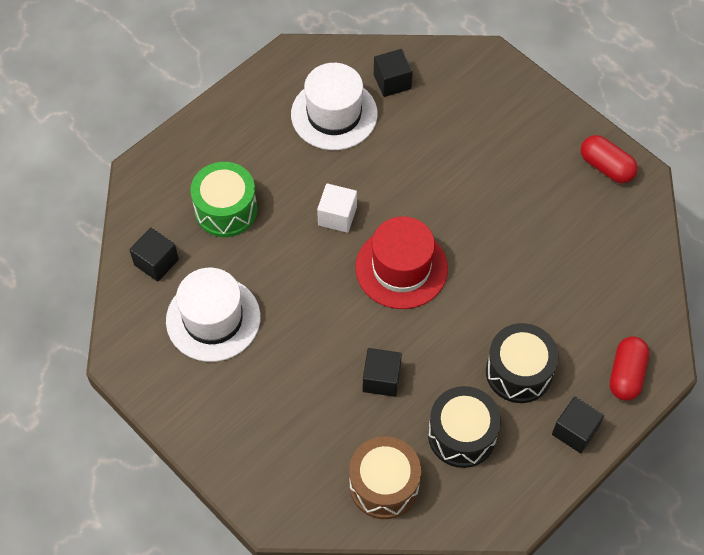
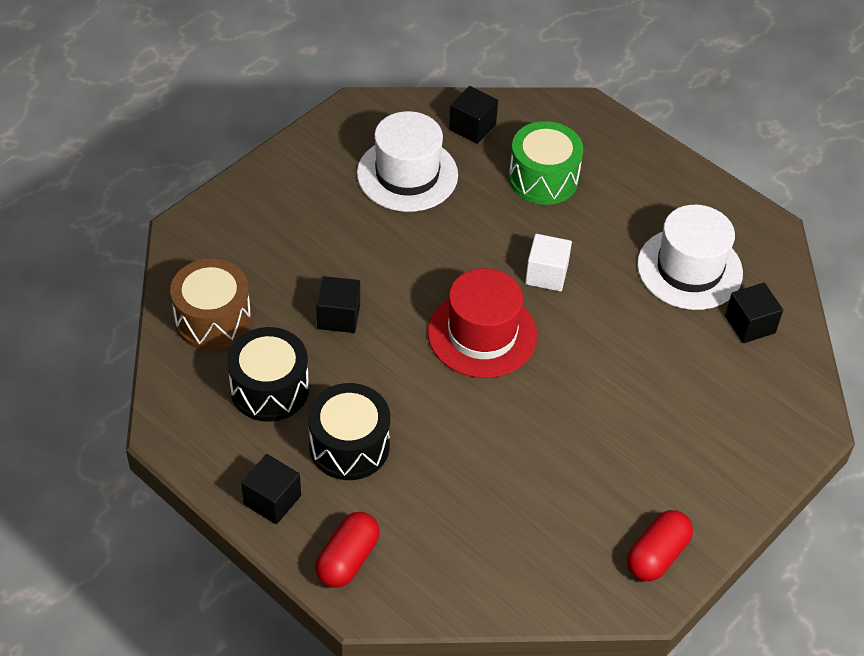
camera: 85 degrees right, 10 degrees down
red capsule [610,336,649,401] -> red capsule turned 75 degrees counterclockwise [315,512,380,588]

